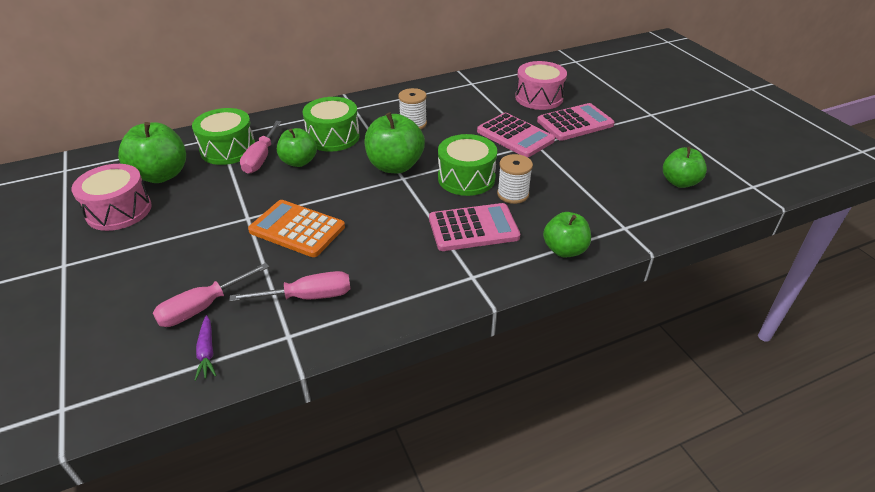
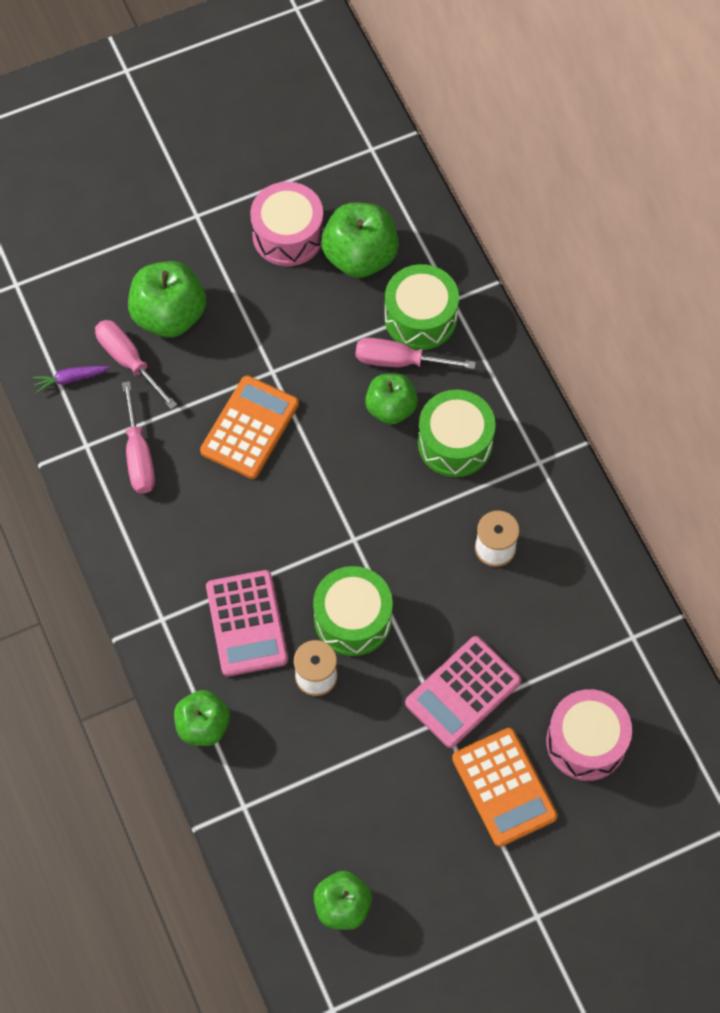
camera: 90 degrees right, 25 degrees up
green apple [364,112,425,173] -> green apple moved to [128,261,206,338]
pink calculator [537,103,615,141] -> orange calculator [452,728,557,847]

